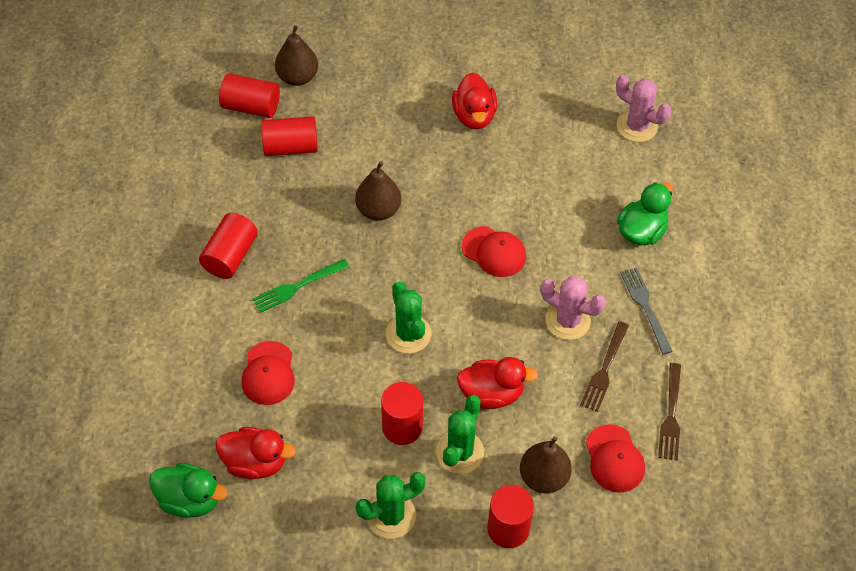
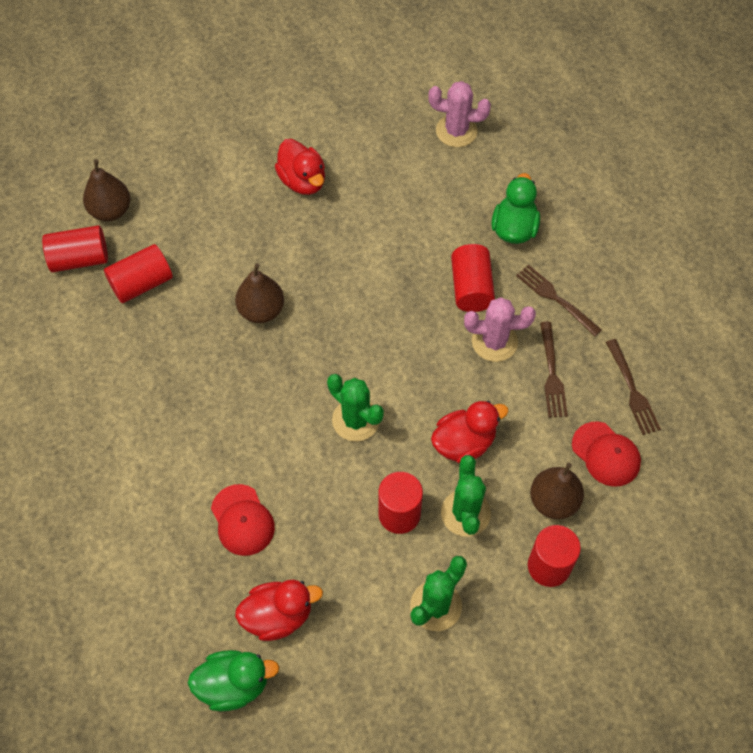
camera: 25 degrees left, 5 degrees up
red cylinder [199,213,258,279] -> red cylinder moved to [451,244,495,312]
green fork [253,259,349,313] -> none
red cap [462,226,526,277] -> none
grey fork [620,267,673,355] -> brown fork [516,265,602,336]

